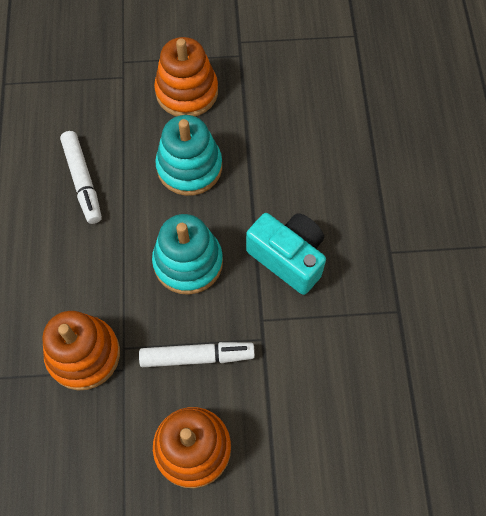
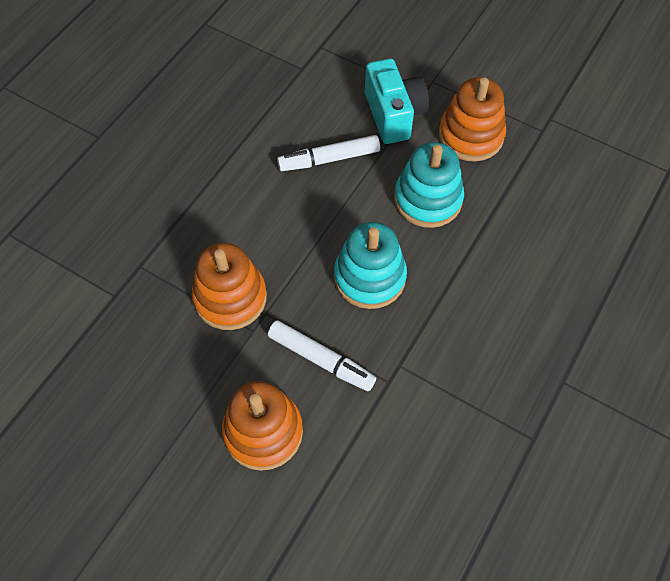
camera: 35 degrees right, 5 degrees down
white marker [60,131,102,224] -> white marker turned 60 degrees clockwise [277,135,380,171]
turquoise camera [246,213,326,295] -> turquoise camera moved to [365,58,429,144]

